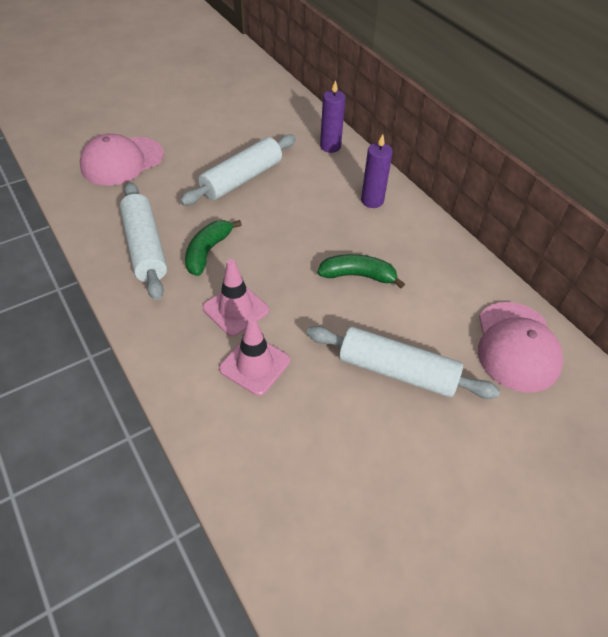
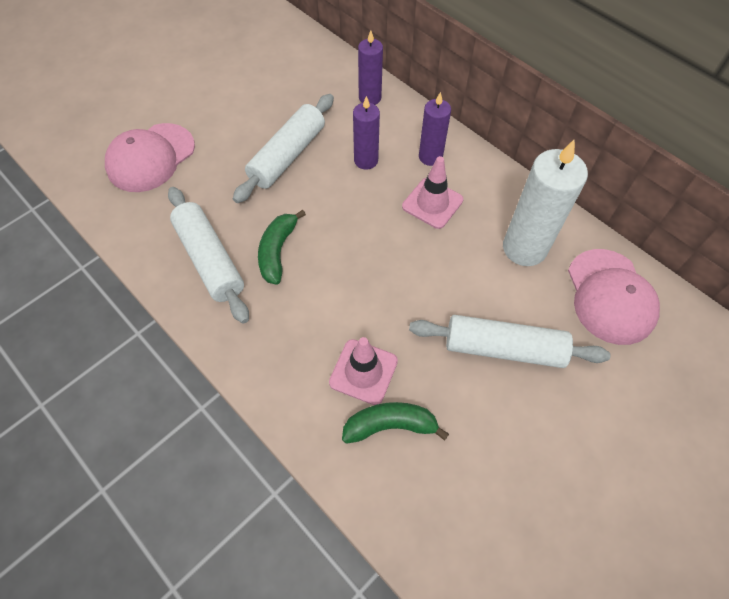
camera: 10 degrees left, 10 degrees up
pink traffic cone [202,259,269,336] -> pink traffic cone moved to [402,156,463,229]
green banana [318,254,405,288] -> green banana moved to [342,402,449,444]
none -> purple candle [353,96,380,170]
none -> white candle [503,139,588,266]

